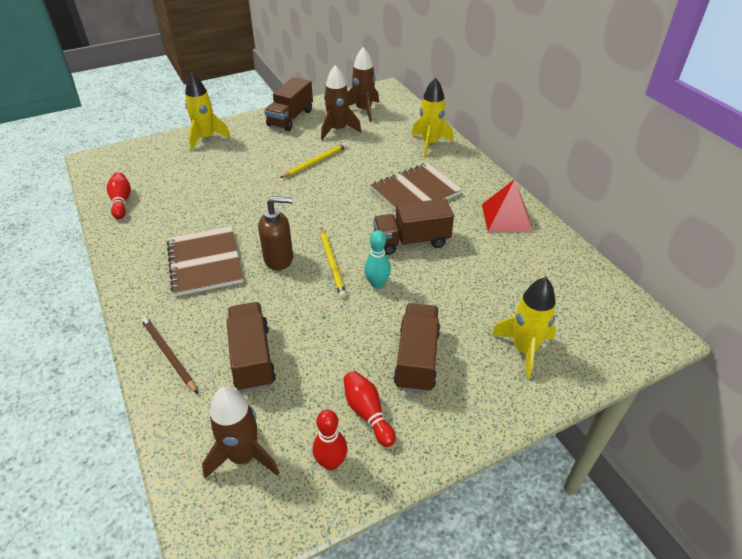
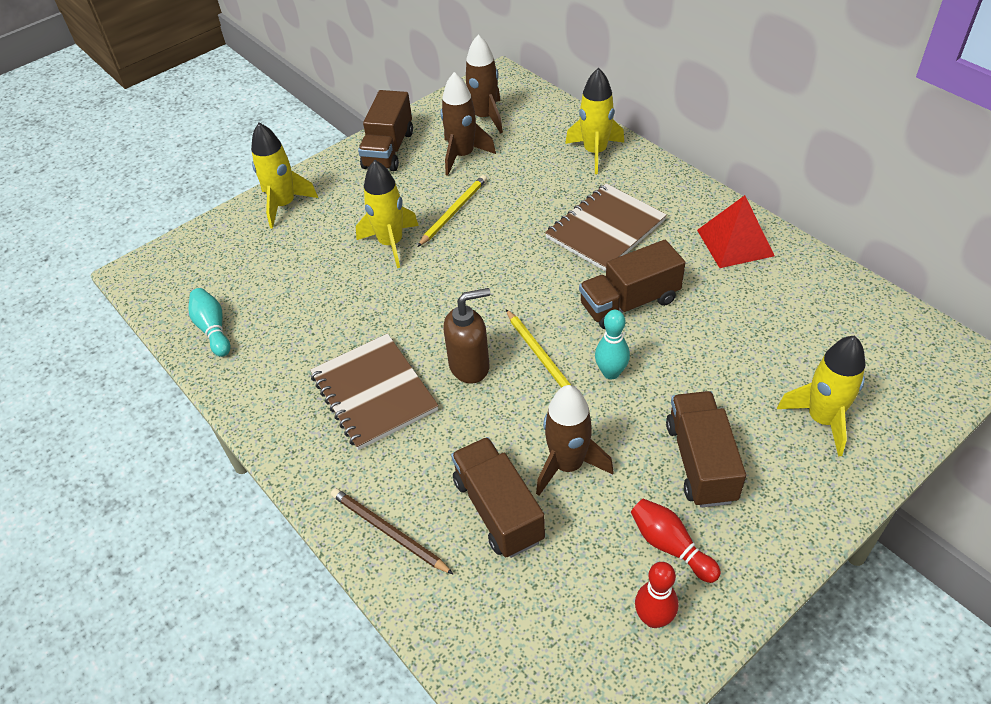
camera: 10 degrees left, 5 degrees up
red bowling pin [107,172,131,219] -> turquoise bowling pin [188,288,230,357]
brown rocket [202,387,280,479] -> brown rocket moved to [536,385,614,496]
none -> yellow rocket [356,160,419,268]

